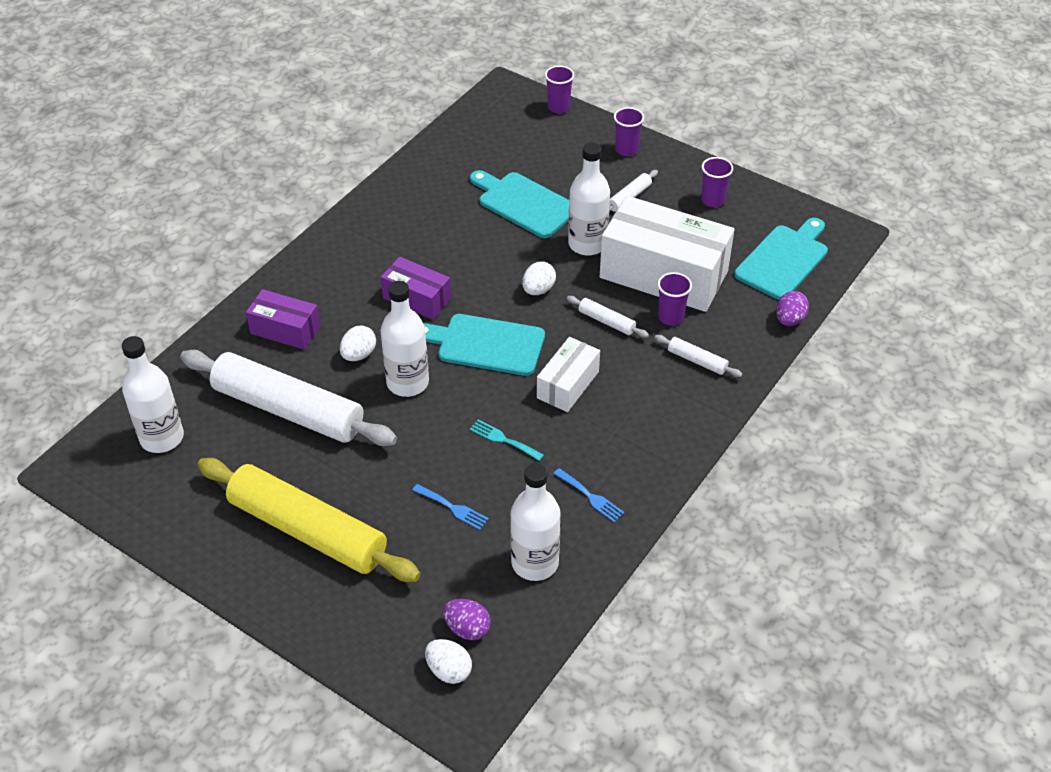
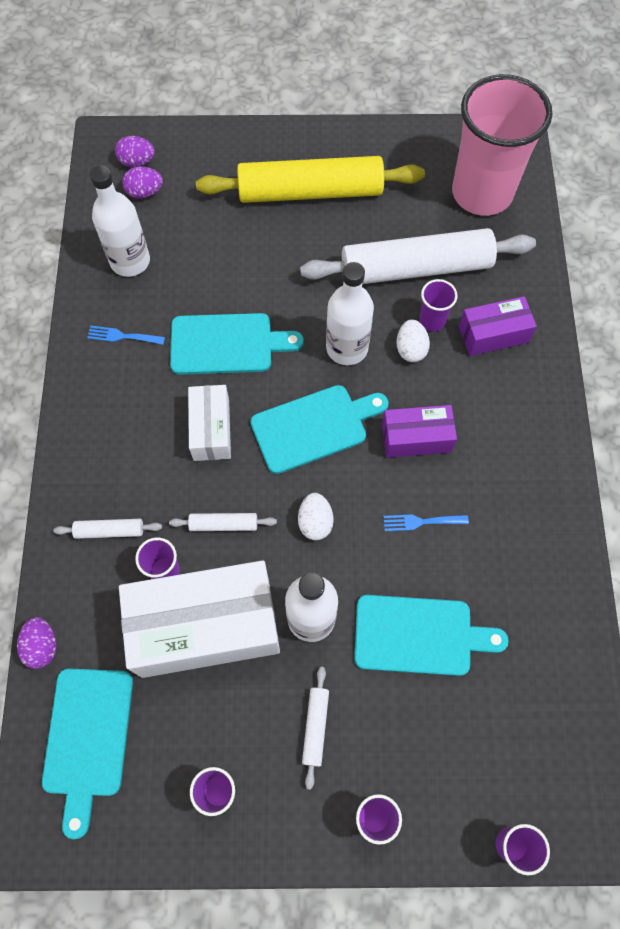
camera: 145 degrees right, 20 degrees up
white bottle [122,336,184,453] -> pink cup [452,74,552,216]
blue fork [412,484,489,530] -> blue fork moved to [383,515,469,531]
white egg [425,639,472,684] -> purple egg [115,136,155,167]
turquoise fork [470,419,544,461] -> turquoise cutting board [170,313,304,375]
none -> purple cup [419,279,458,332]

